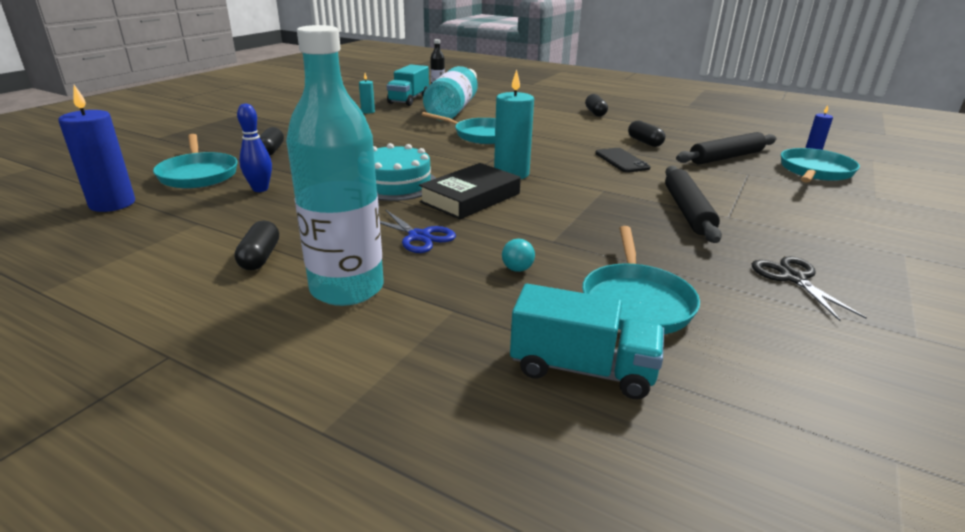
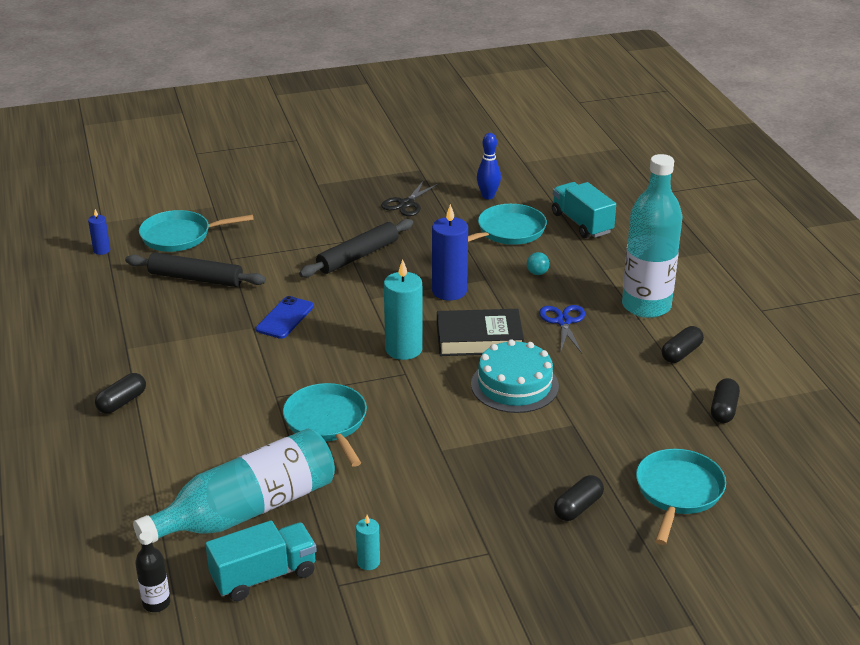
camera: 135 degrees left, 5 degrees up
blue candle [58,85,135,212] -> blue candle moved to [432,204,468,300]
blue bowling pin [237,104,272,192] -> blue bowling pin moved to [477,133,501,199]
black phone [595,148,650,173] -> blue phone [256,296,314,339]
black capsule [628,120,665,147] -> black capsule moved to [711,378,740,423]

